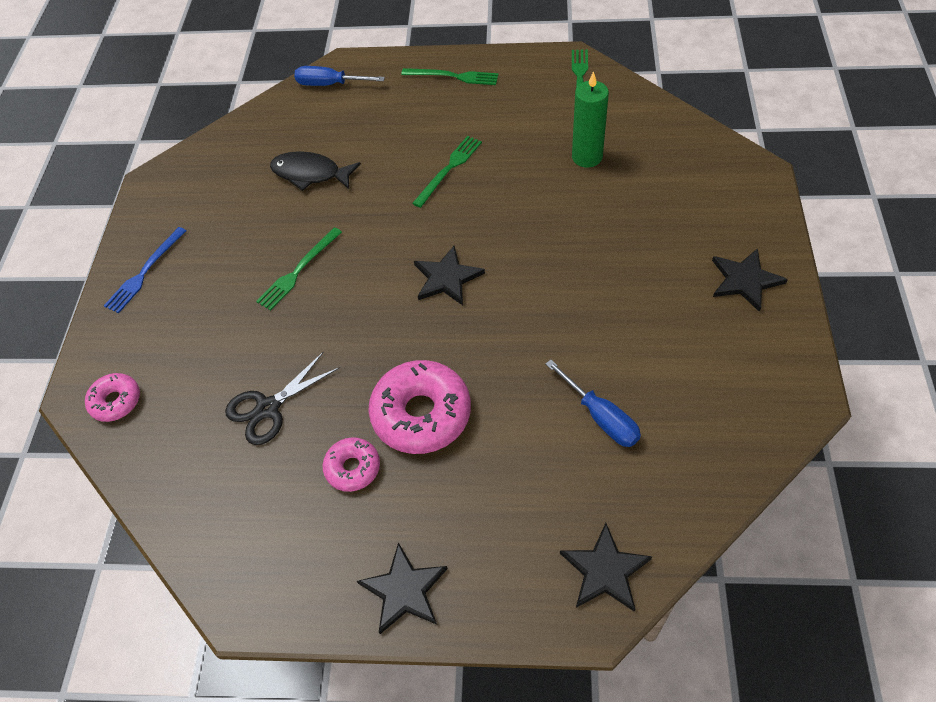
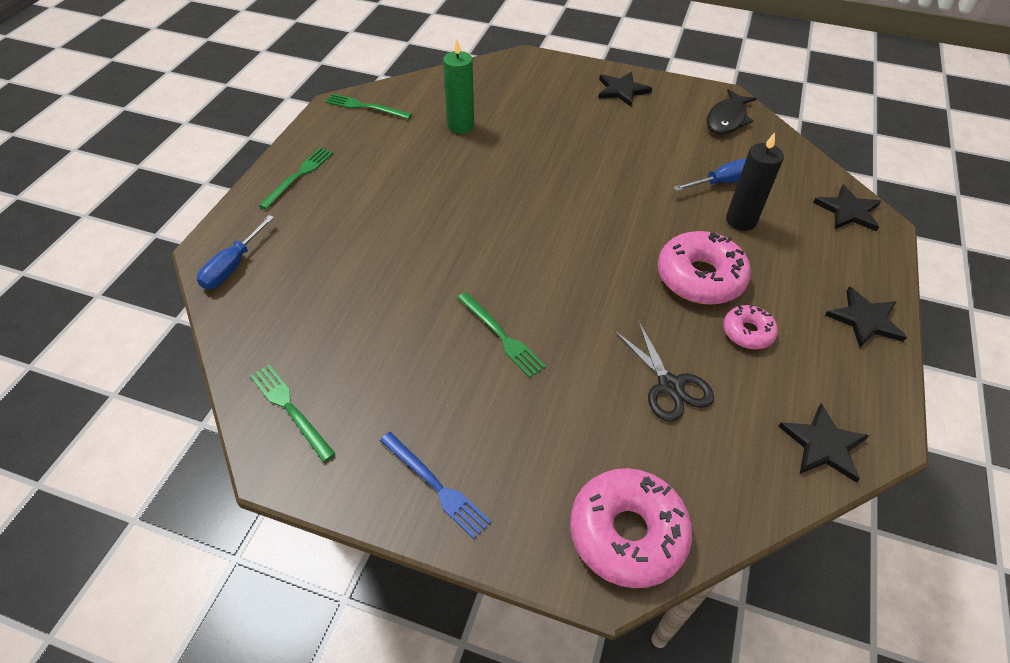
camera: 80 degrees left, 5 degrees down
pink donut [85,373,140,422] -> pink donut [570,468,692,588], size x1.83
black fish [270,151,361,191] -> black fish moved to [706,89,757,134]
green fork [412,136,482,208] -> green fork moved to [250,365,336,462]
black star [414,245,485,305] -> black star moved to [778,403,869,483]
none -> black candle [726,132,784,231]

